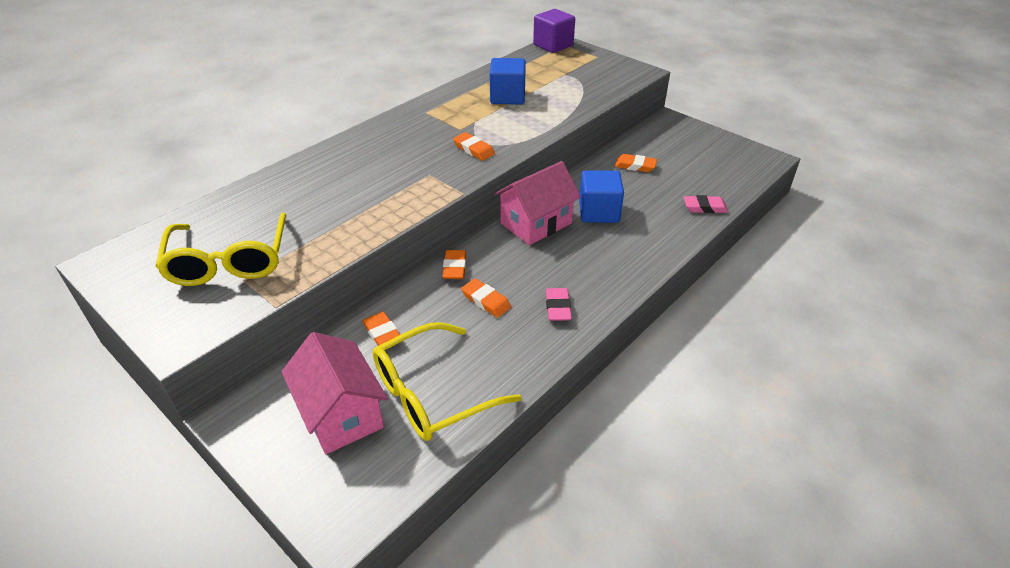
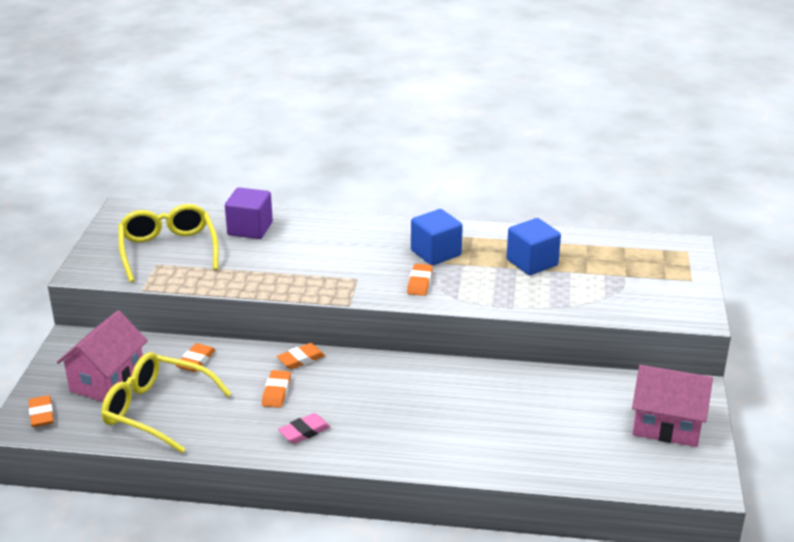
camera: 55 degrees right, 10 degrees down
yellow glasses [155,213,286,286] -> yellow glasses turned 120 degrees clockwise [118,204,219,282]
pink house [494,161,581,245] -> pink house moved to [632,365,713,447]
purple cube [533,9,575,53] -> purple cube moved to [225,187,273,239]
blue cube [579,170,624,223] -> blue cube moved to [411,209,463,266]
orange eraser [615,154,657,172] -> orange eraser moved to [28,395,54,427]
pink eraser [684,195,728,213] -> none

